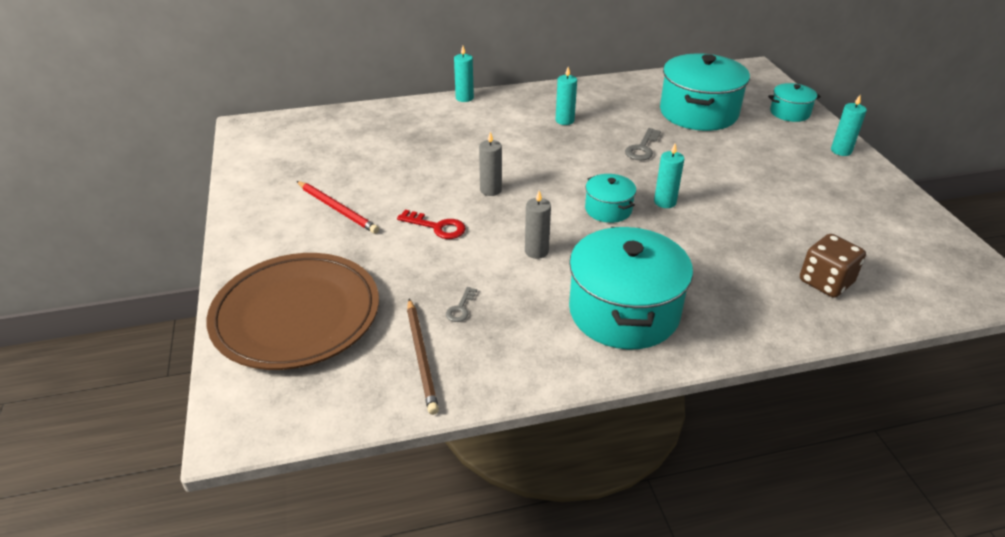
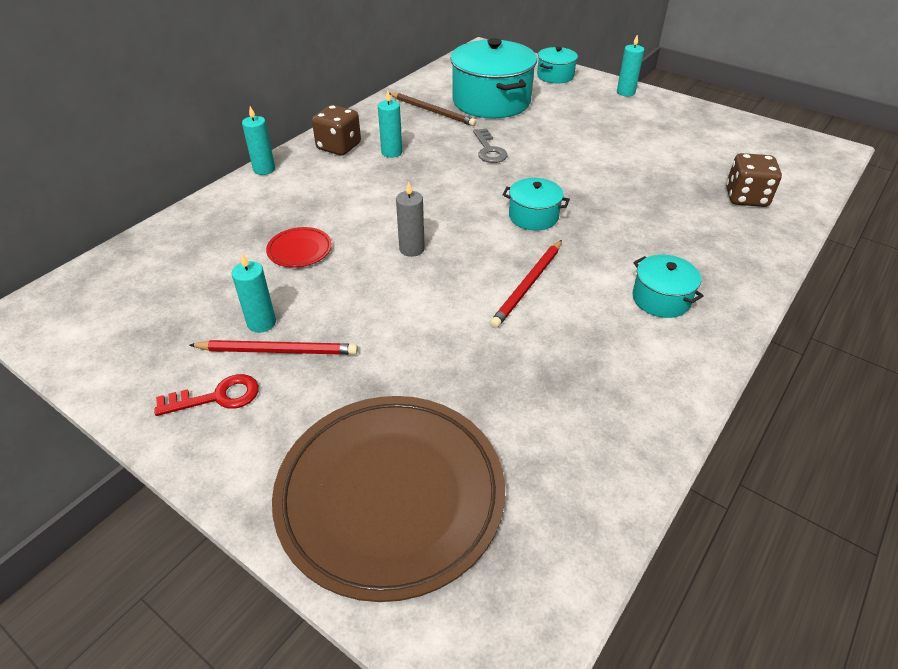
camera: 40 degrees left, 5 degrees up
red key [397,210,466,239] -> red key moved to [154,374,259,416]
brown pencil [407,299,439,415] -> brown pencil moved to [389,93,477,126]
grey key [446,287,477,322] -> none
grey candle [525,191,551,259] -> red pencil [490,240,562,328]
turquoise pot [569,227,693,349] -> turquoise pot [633,254,704,318], size x0.50
turquoise candle [654,144,684,208] -> turquoise candle moved to [231,253,276,333]
none -> red plate [266,227,332,267]
none -> brown dice [312,105,361,156]

